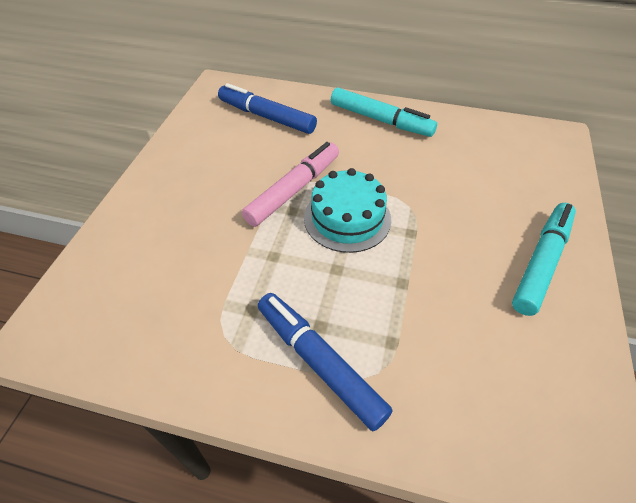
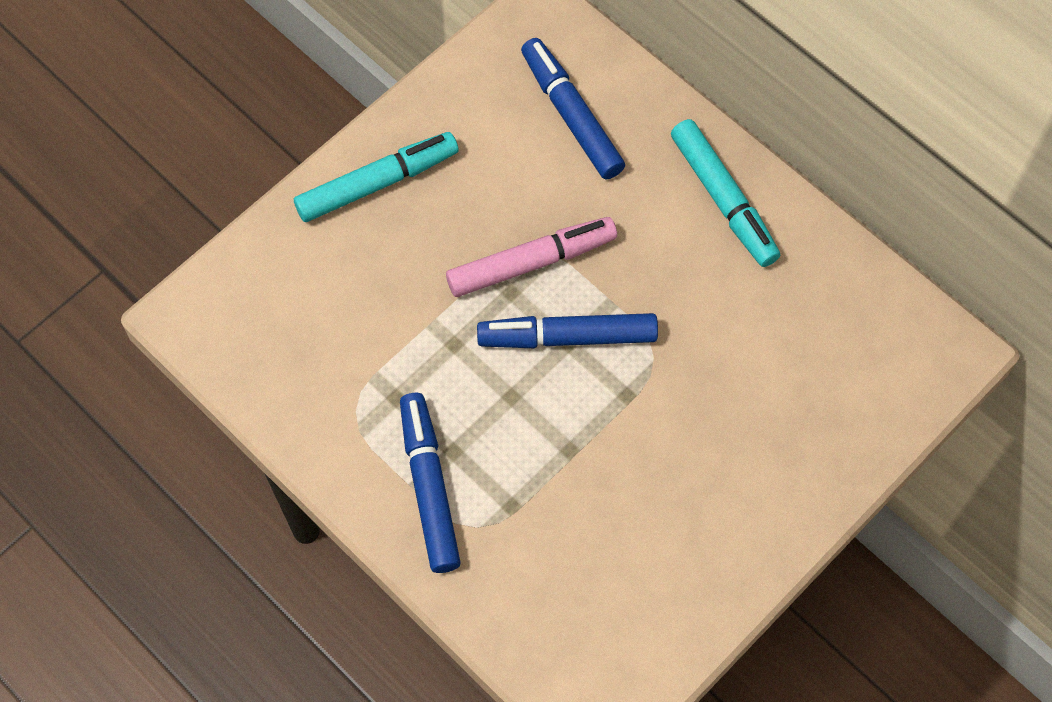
camera: 30 degrees right, 15 degrees up
turquoise cake [304,168,391,253] -> blue marker [477,313,658,348]
turquoise marker [512,203,576,316] -> turquoise marker moved to [294,132,459,222]

